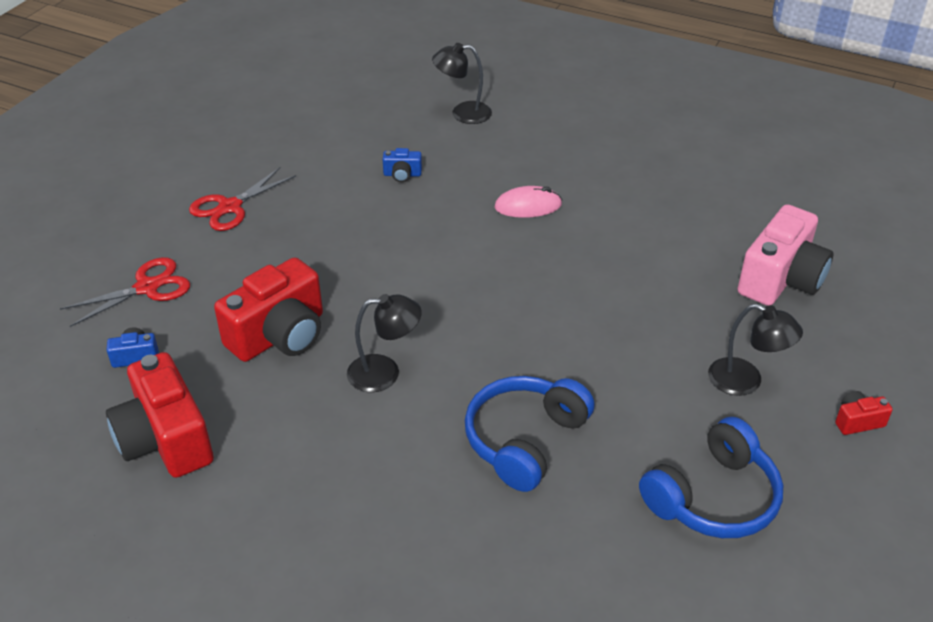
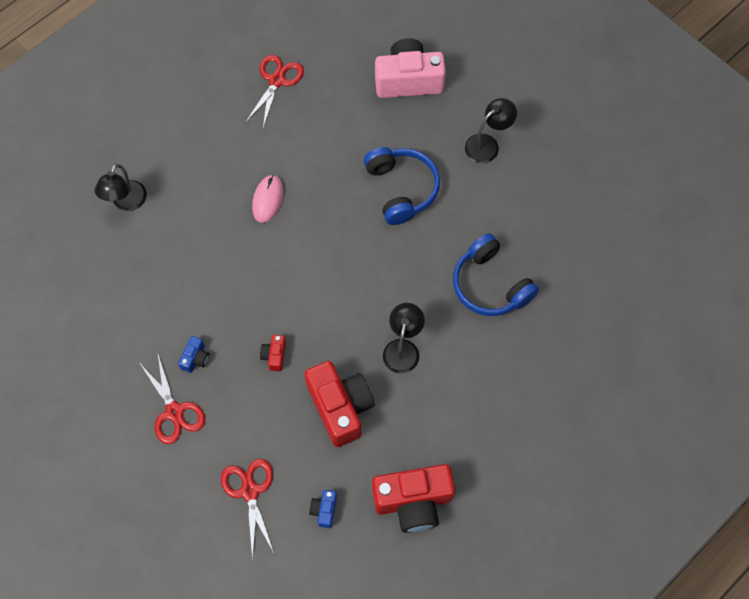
camera: 70 degrees left, 25 degrees up
blue camera [383,148,422,182] -> blue camera moved to [178,336,209,373]
blue headphones [639,417,783,538] -> blue headphones moved to [364,147,440,225]
pink camera [737,204,833,306] -> pink camera turned 60 degrees counterclockwise [375,38,446,98]
red camera [835,391,893,435] -> red camera moved to [260,335,286,371]
none -> red scissors [245,55,304,128]

